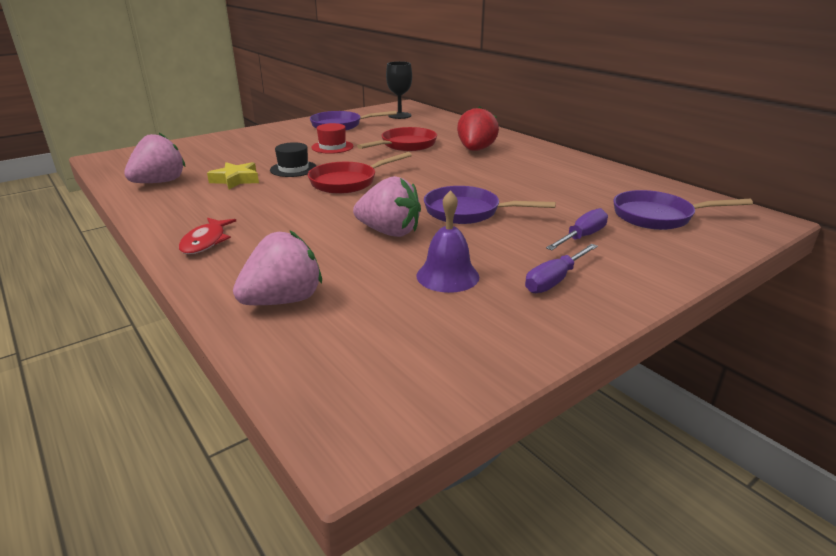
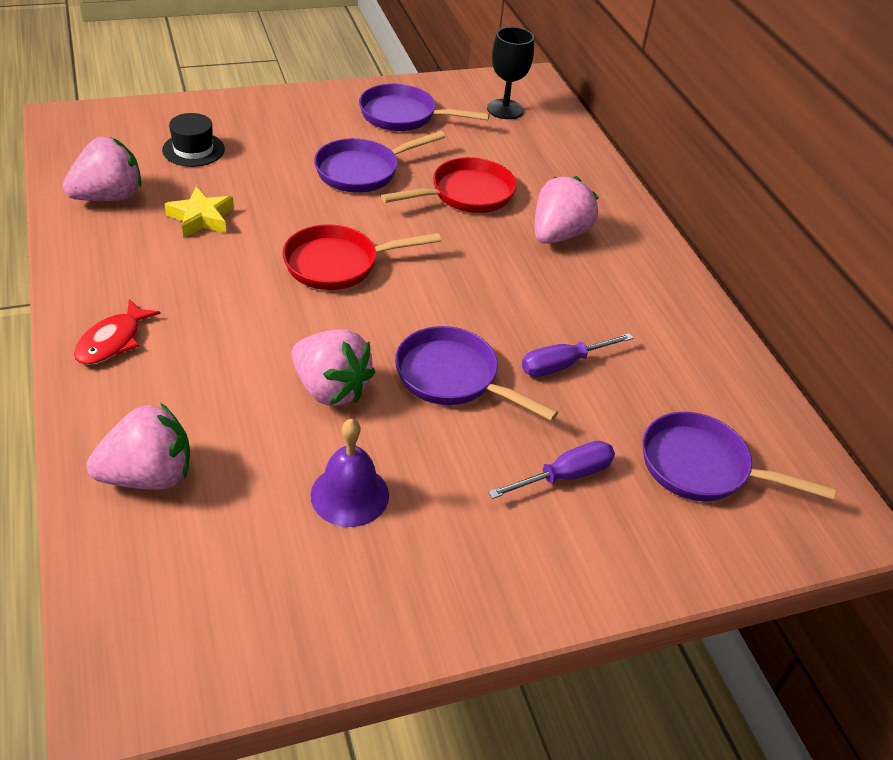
camera: 15 degrees right, 15 degrees up
black hat [270,142,316,177] -> black hat moved to [162,113,225,167]
red hat [312,123,353,154] -> purple pan [314,131,445,192]
red strawberry [457,106,499,151] -> pink strawberry [535,176,599,244]
purple screwdriver [525,244,598,293] -> purple screwdriver moved to [522,333,634,377]

